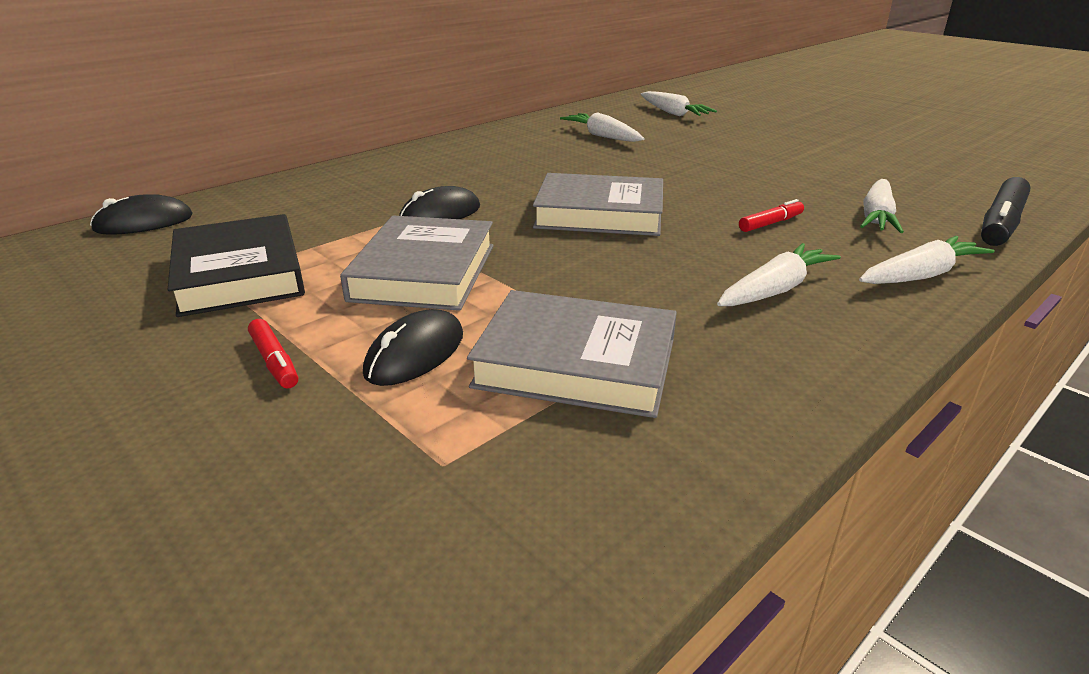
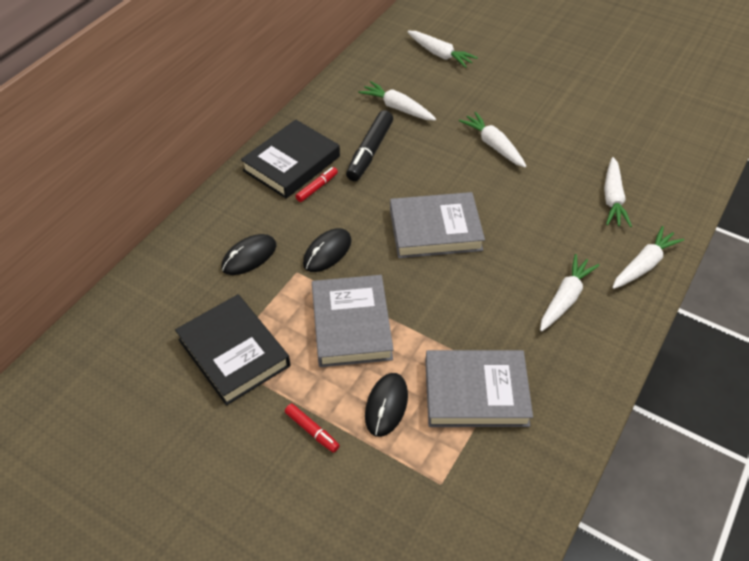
camera: 15 degrees left, 20 degrees up
black mouse [90,194,193,235] -> black mouse moved to [221,234,276,275]
red marker [739,199,804,232] -> red marker moved to [295,167,338,202]
black marker [981,177,1031,246] -> black marker moved to [346,110,393,181]
none -> black book [241,119,340,199]
none -> white carrot [459,112,527,168]

